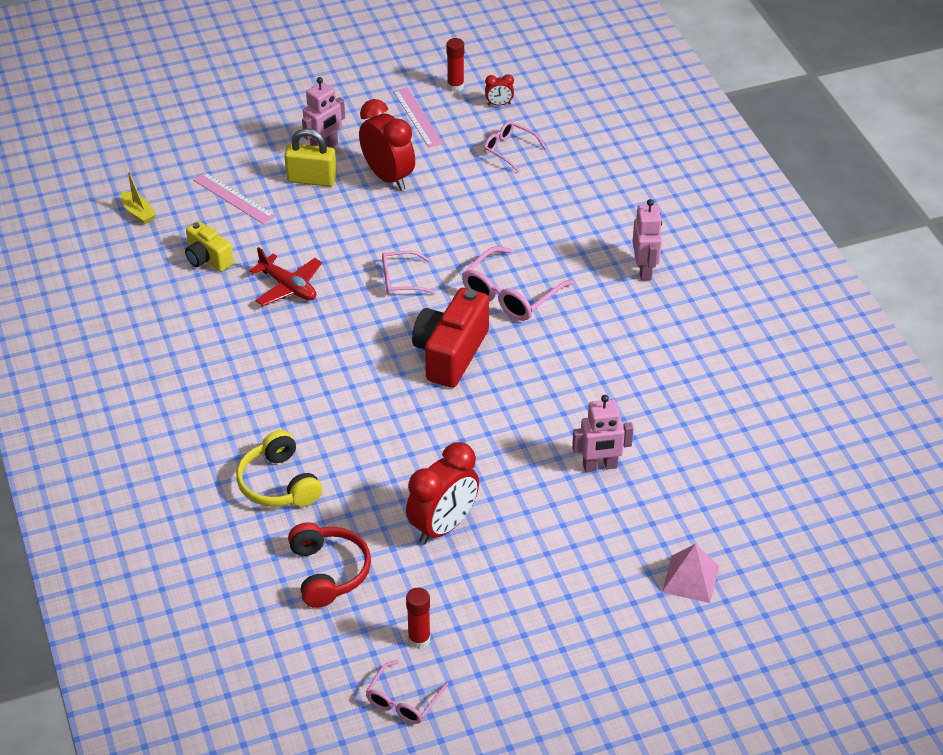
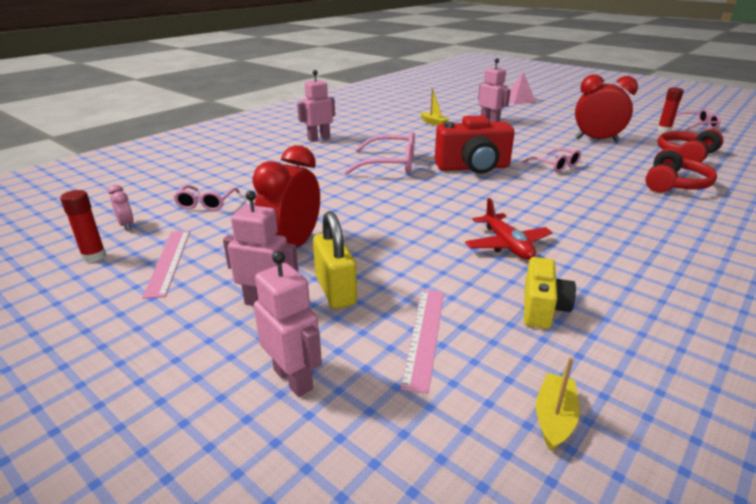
camera: 120 degrees left, 15 degrees down
yellow headphones [236,430,322,507] -> red headphones [645,148,717,193]
red plane [249,247,322,306] -> red plane turned 150 degrees clockwise [465,198,553,260]
pink glasses [382,251,435,294] -> pink glasses moved to [523,148,581,172]
pink ruler [393,87,443,147] -> pink ruler turned 45 degrees counterclockwise [142,231,190,299]
red clock [485,74,514,106] -> pink clock [108,185,134,230]
none -> pink robot [254,251,322,397]
none -> yellow boat [420,88,449,126]

